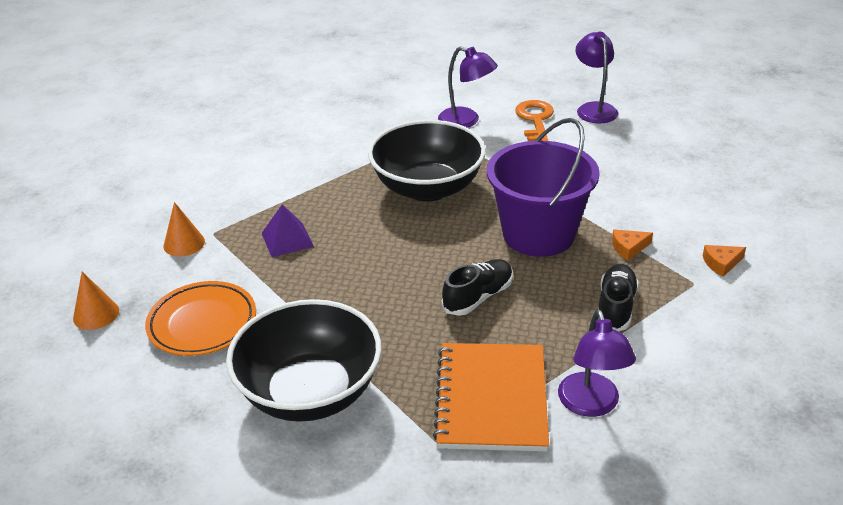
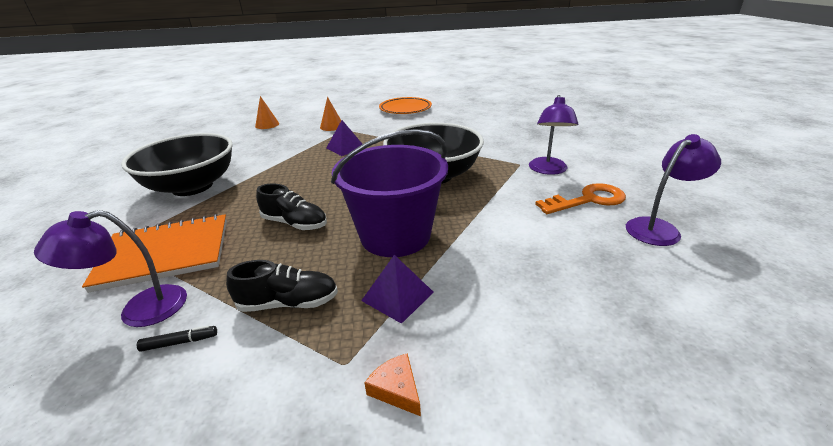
camera: 70 degrees right, 5 degrees down
orange plate [145,281,256,356] -> orange plate moved to [379,97,432,114]
orange cheese [612,229,653,260] -> purple pyramid [361,255,434,324]
none -> black marker [137,325,217,352]

